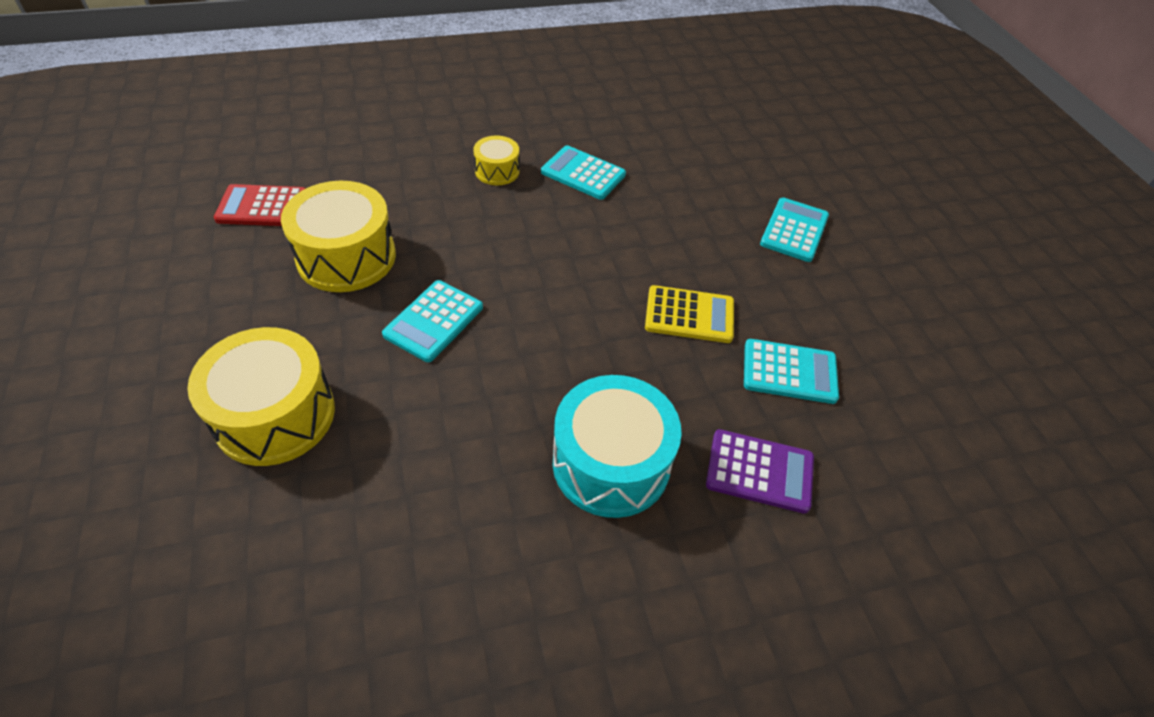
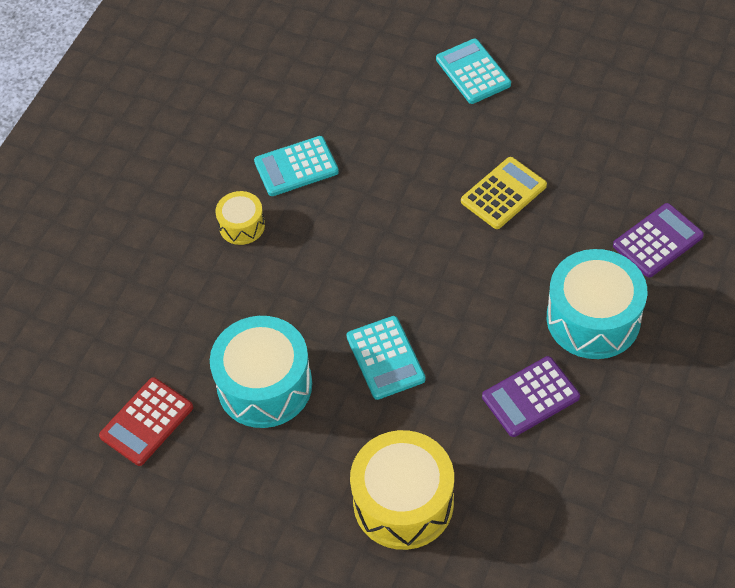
camera: 45 degrees left, 5 degrees up
yellow drum [281,181,396,292] -> turquoise drum [210,316,312,428]
turquoise calculator [744,339,839,404] -> none
none -> purple calculator [482,356,580,437]

